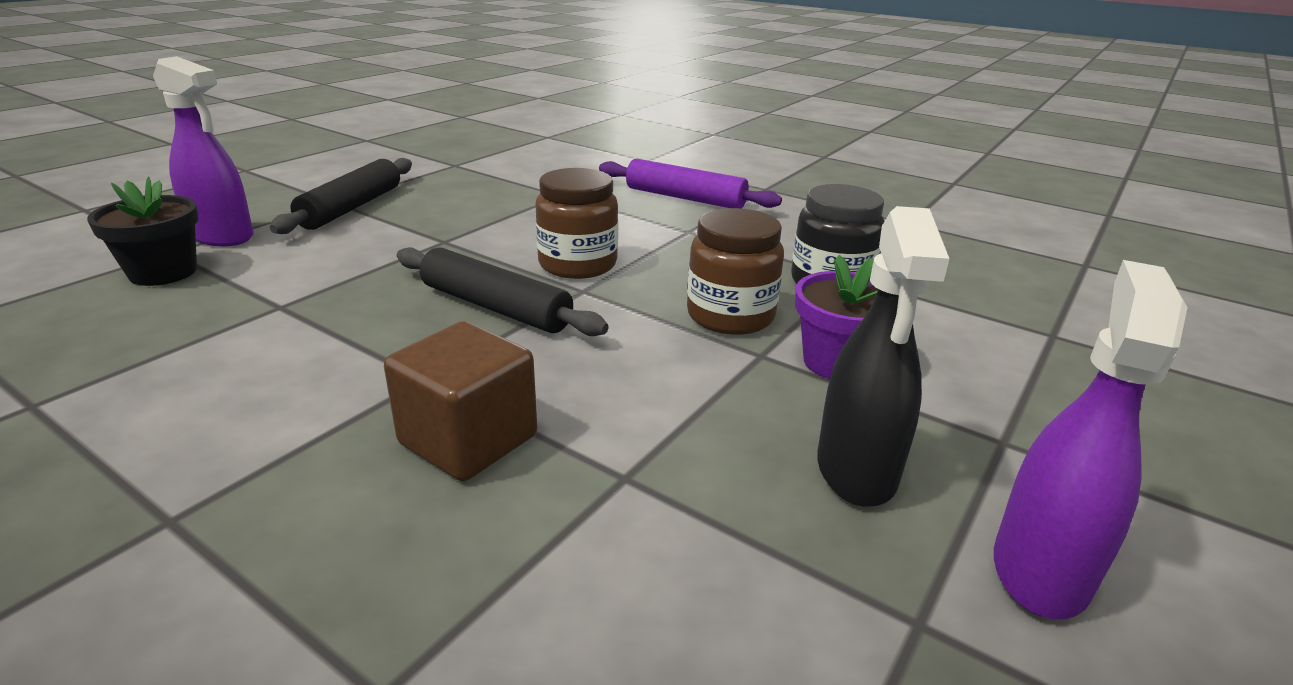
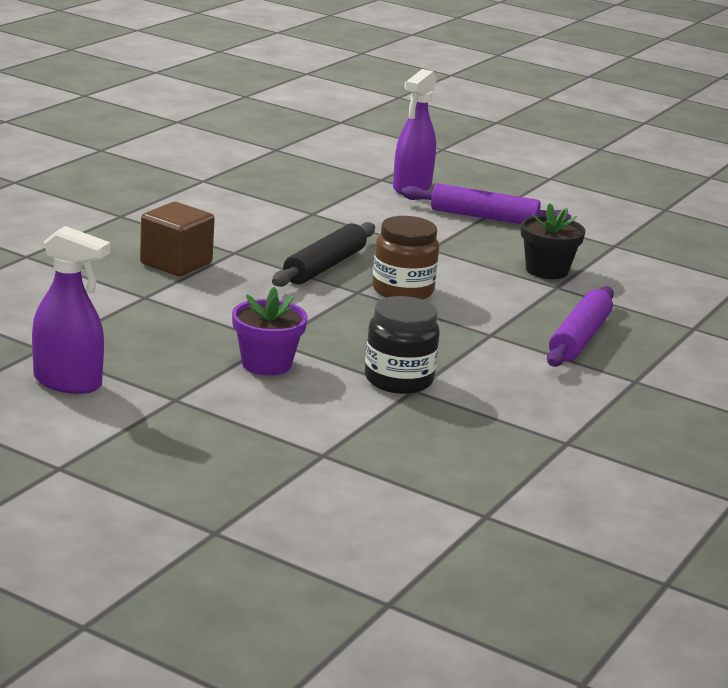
camera: 85 degrees right, 5 degrees down
black flower pot [87,177,199,286] -> black flower pot moved to [521,203,586,279]
black rolling pin [270,158,412,234] -> purple rolling pin [402,184,571,224]
brown jar [687,208,784,335] -> none
black spray bottle [817,206,949,507] -> none

